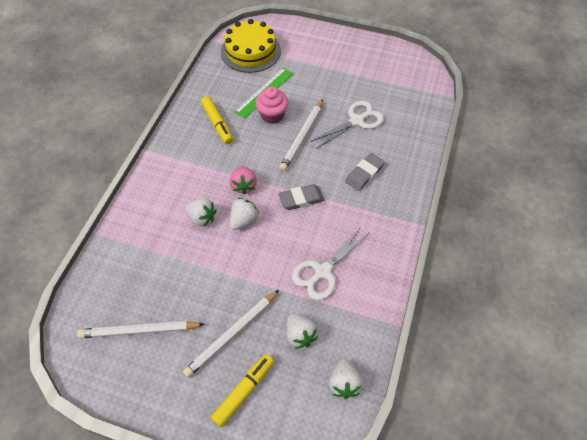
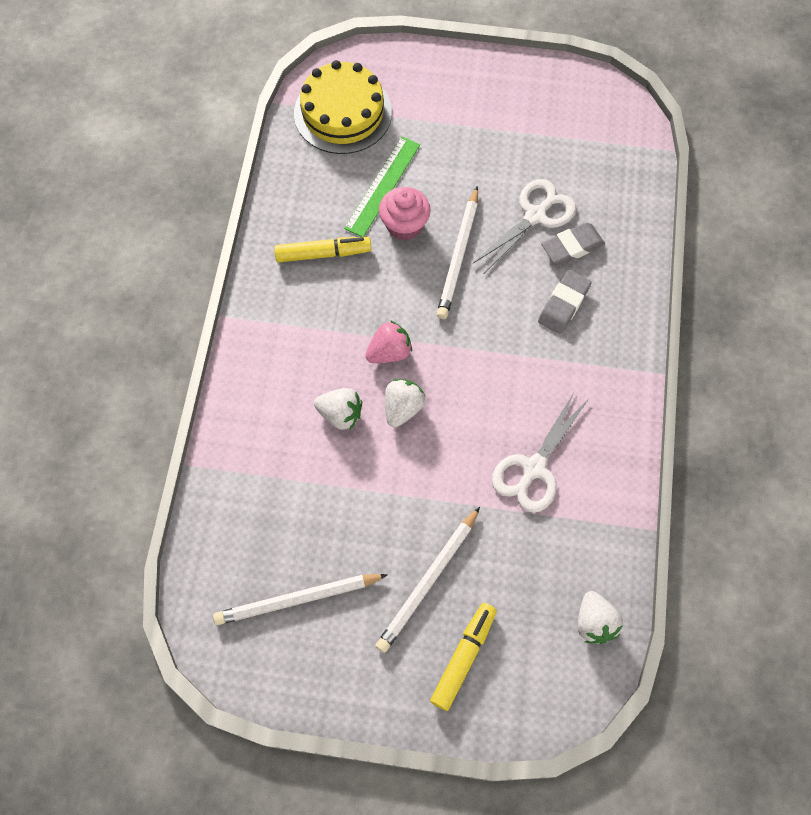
camera: 10 degrees left, 10 degrees up
yellow marker [201,96,233,144] -> yellow marker turned 60 degrees counterclockwise [274,237,371,262]
pink strawberry [230,166,257,195] -> pink strawberry turned 105 degrees counterclockwise [365,320,412,363]
grey eraser [278,184,325,210] -> grey eraser moved to [541,222,605,265]
white strawberry [287,313,318,349] -> none

